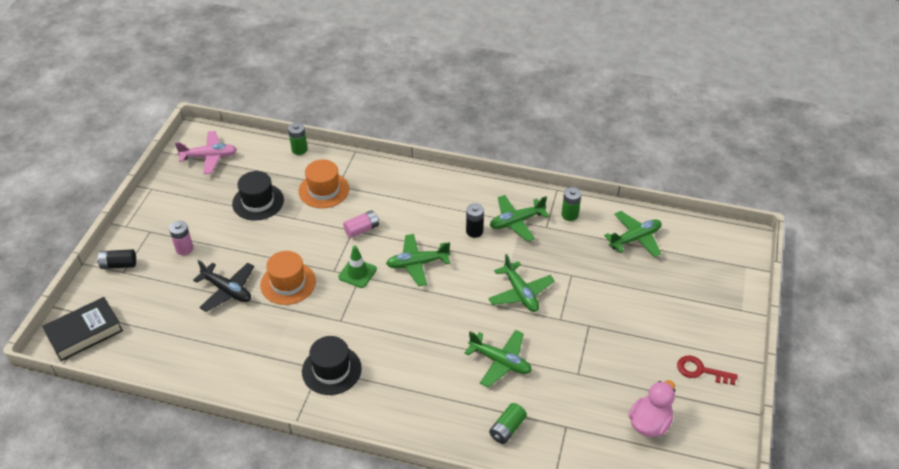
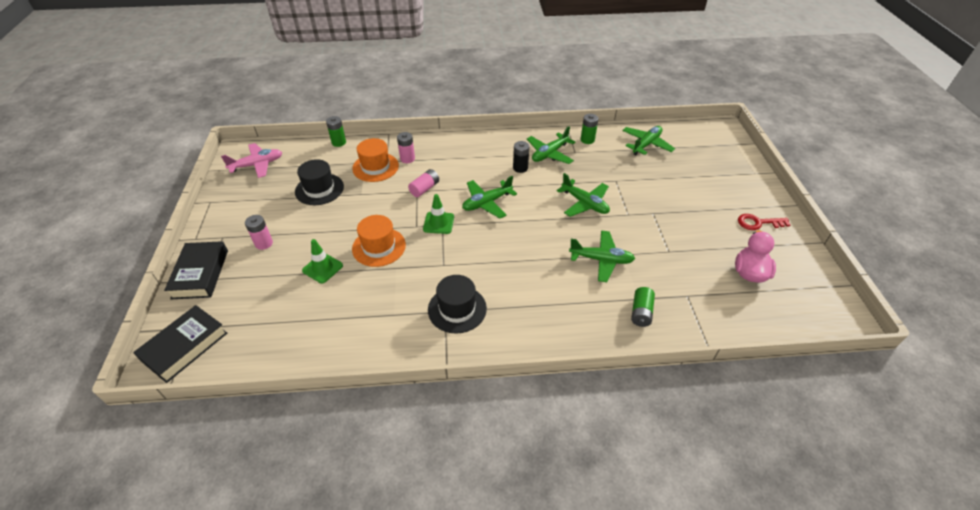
camera: 20 degrees left, 0 degrees up
black battery [97,249,136,269] -> black book [164,241,228,299]
black plane [193,260,254,312] -> green traffic cone [302,239,343,283]
none -> pink battery [397,132,415,163]

